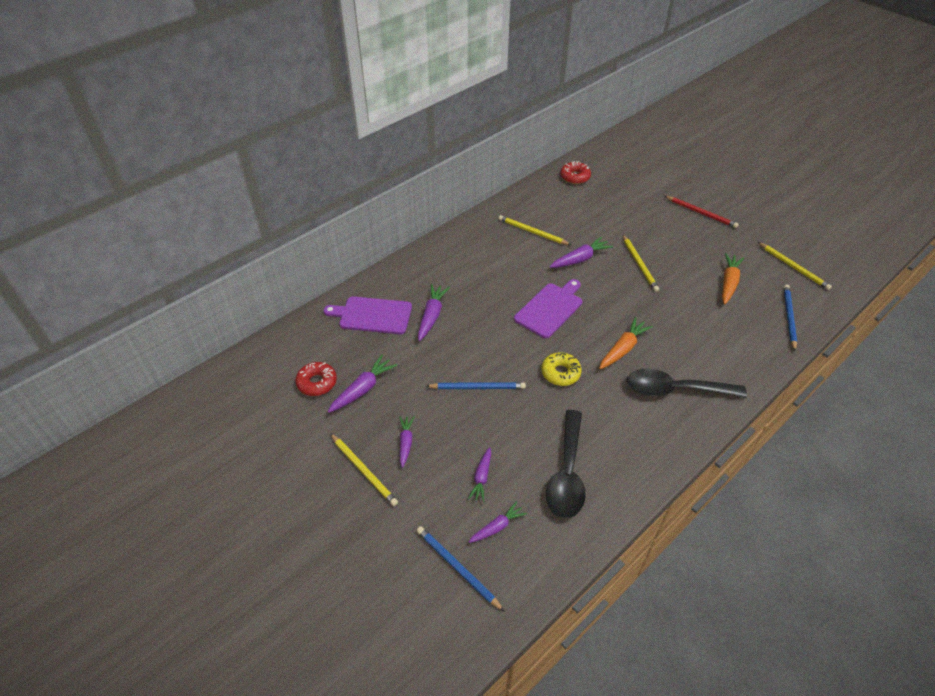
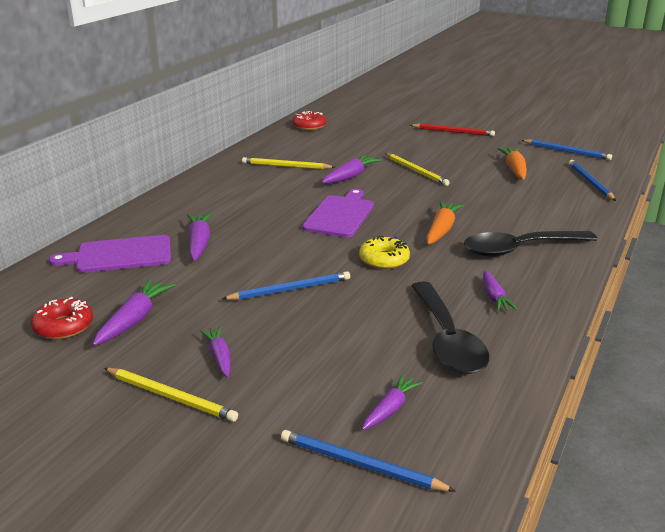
camera: 20 degrees left, 20 degrees down
purple carrot [468,447,491,502] -> purple carrot moved to [483,271,518,312]
yellow pencil [758,242,832,290] -> blue pencil [522,139,612,160]

